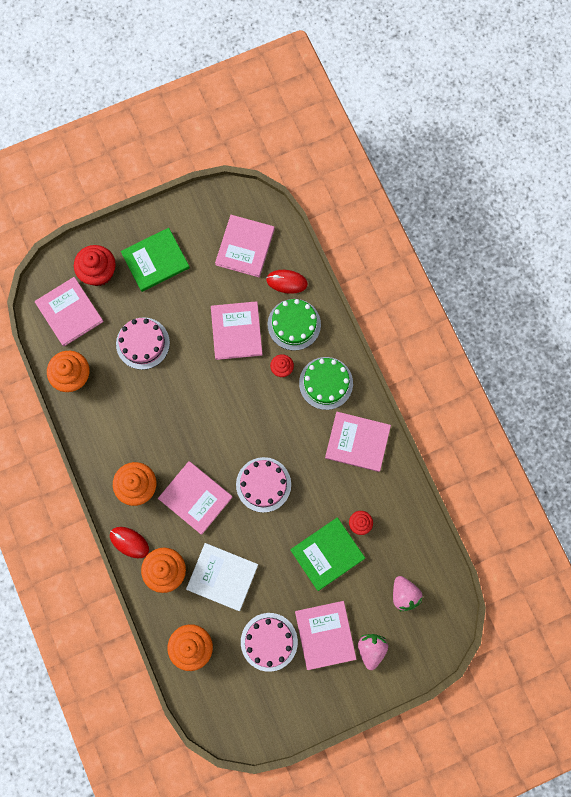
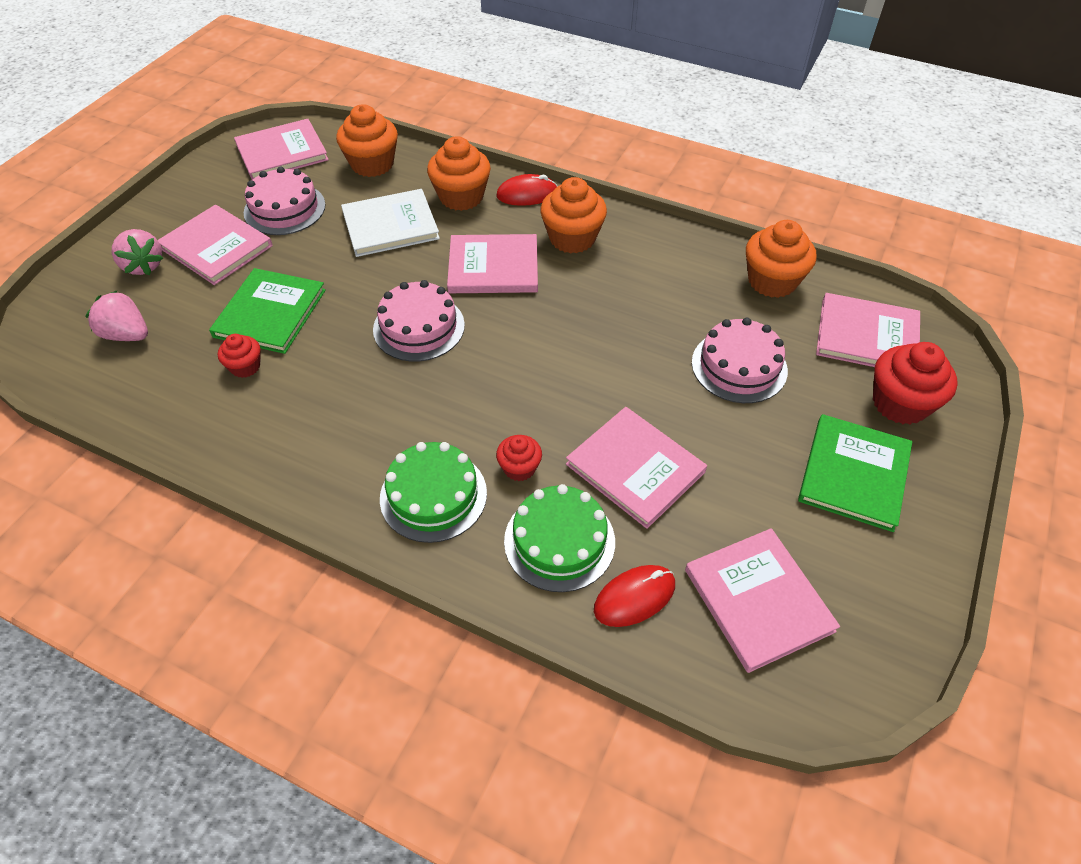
camera: 140 degrees right, 25 degrees down
pink book [325,412,391,472] -> pink book moved to [234,119,329,180]

